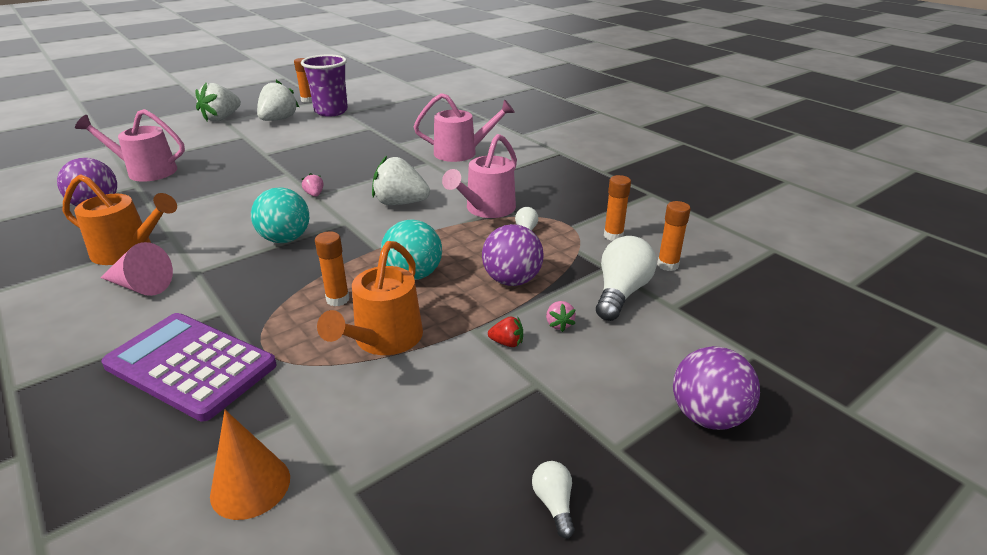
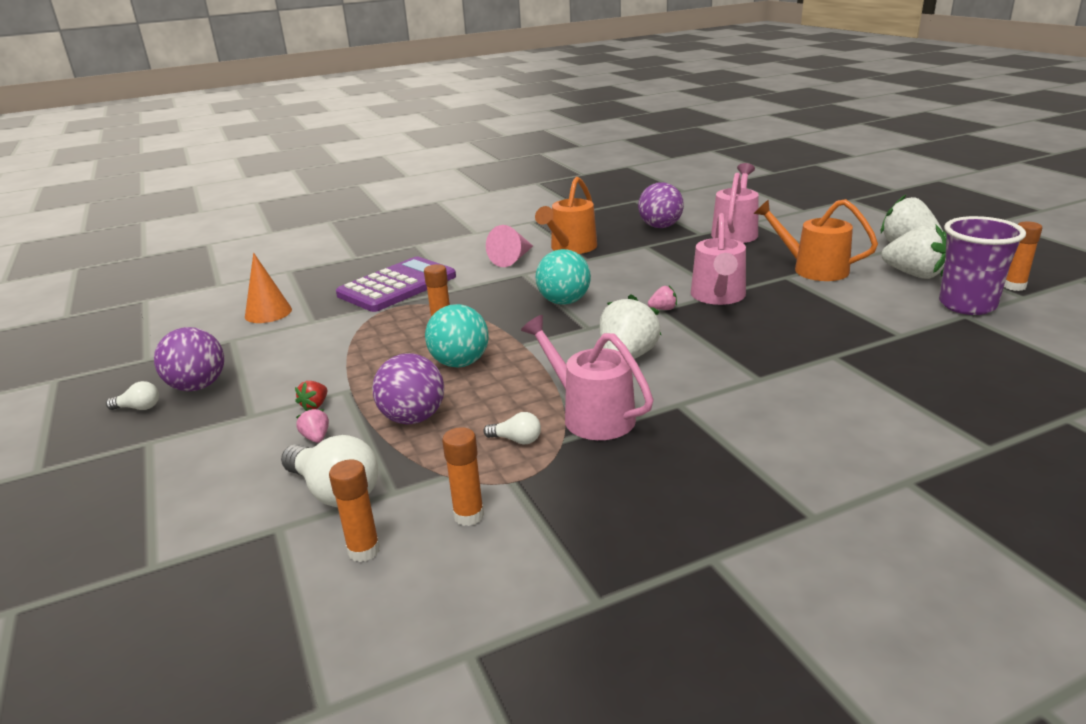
camera: 105 degrees right, 5 degrees down
orange watering can [317,241,423,355] -> orange watering can moved to [753,199,878,281]
pink watering can [414,93,515,162] -> pink watering can moved to [691,213,746,305]
pink strawberry [546,301,576,332] -> pink strawberry turned 60 degrees clockwise [296,408,329,443]
purple ball [673,346,760,430] -> purple ball moved to [154,327,224,391]

